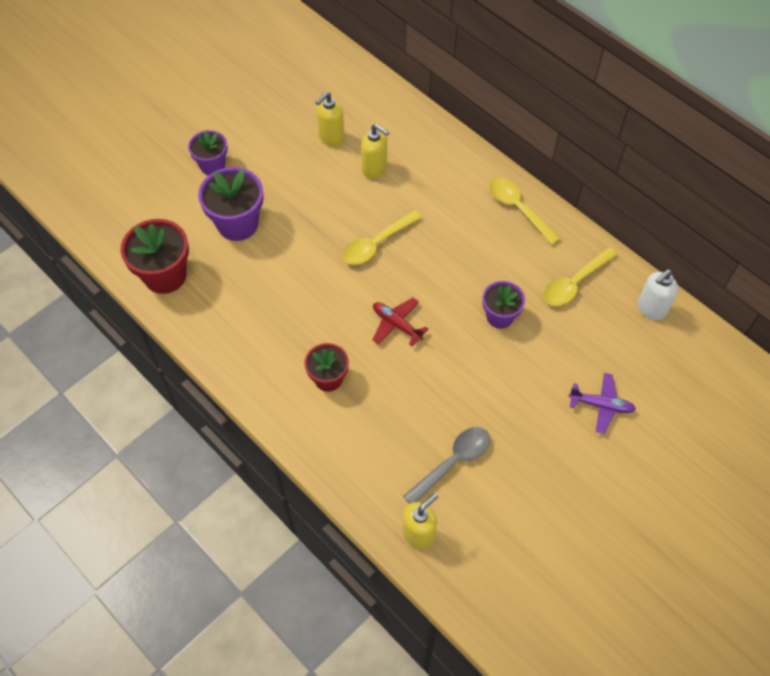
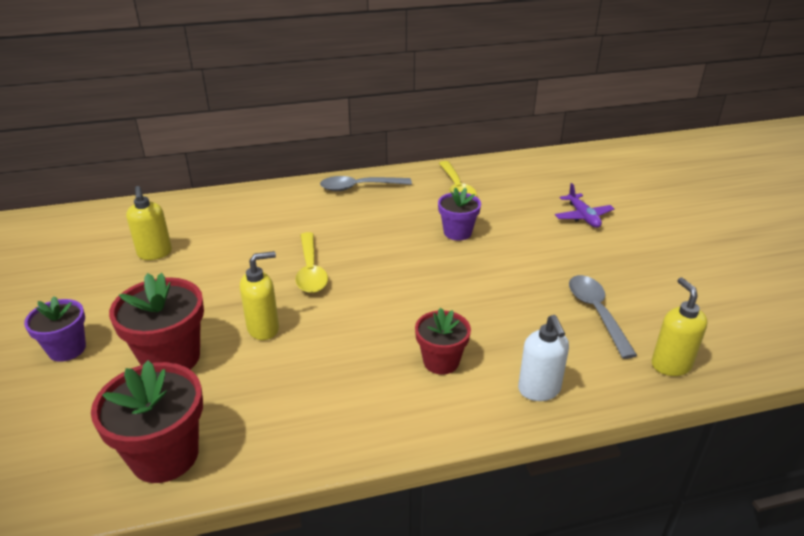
camera: 60 degrees left, 25 degrees down
purple flower pot [198,167,264,241] -> red flower pot [109,273,204,369]
yellow soap dispenser [361,124,389,179] -> yellow soap dispenser moved to [240,251,279,340]
red plane [372,298,428,346] -> none
yellow spoon [489,178,561,245] -> grey spoon [320,176,412,191]
purple plane [569,373,636,434] -> purple plane turned 120 degrees clockwise [555,183,614,228]
white soap dispenser [638,270,678,320] -> white soap dispenser moved to [518,315,569,401]

